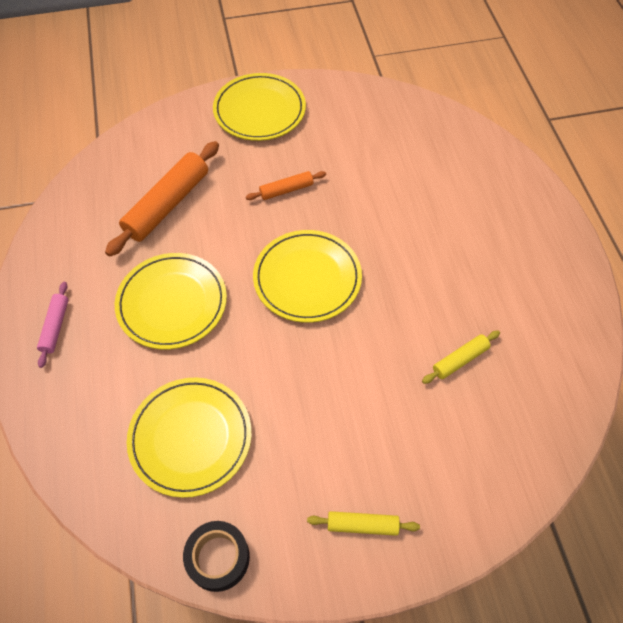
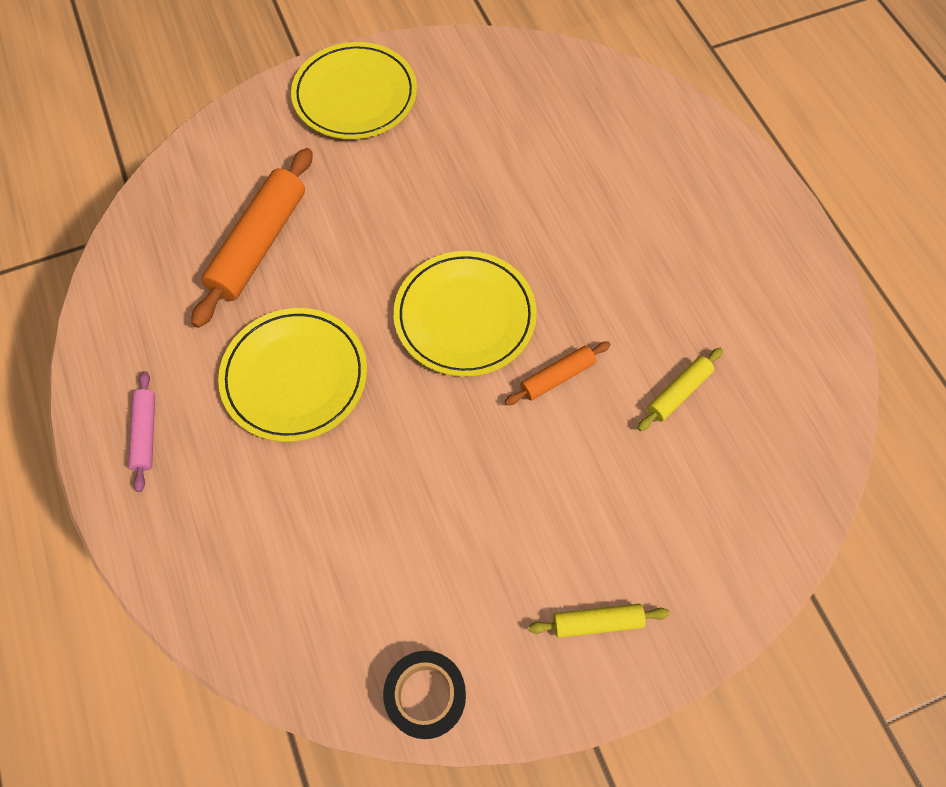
camera: 10 degrees left, 5 degrees up
yellow plate [127,378,252,498] -> none
orange rolling pin [246,171,326,200] -> orange rolling pin moved to [504,341,611,405]

